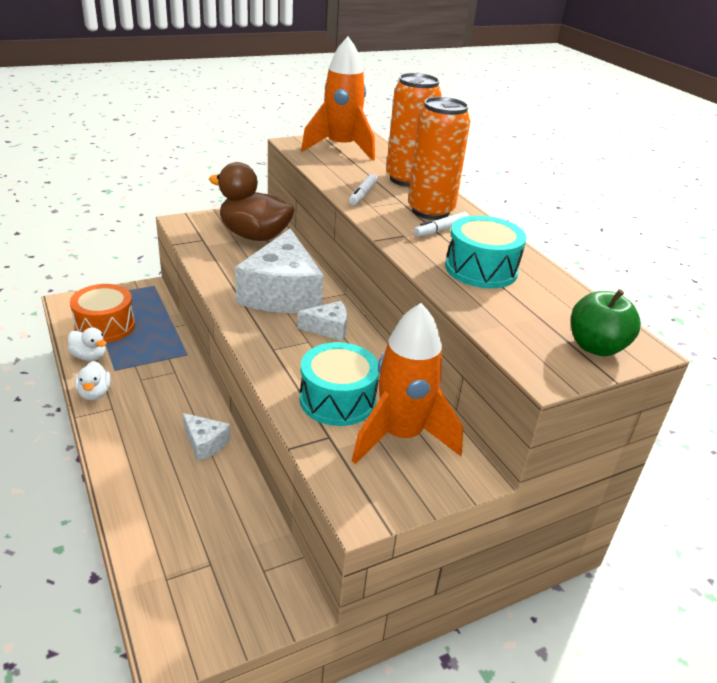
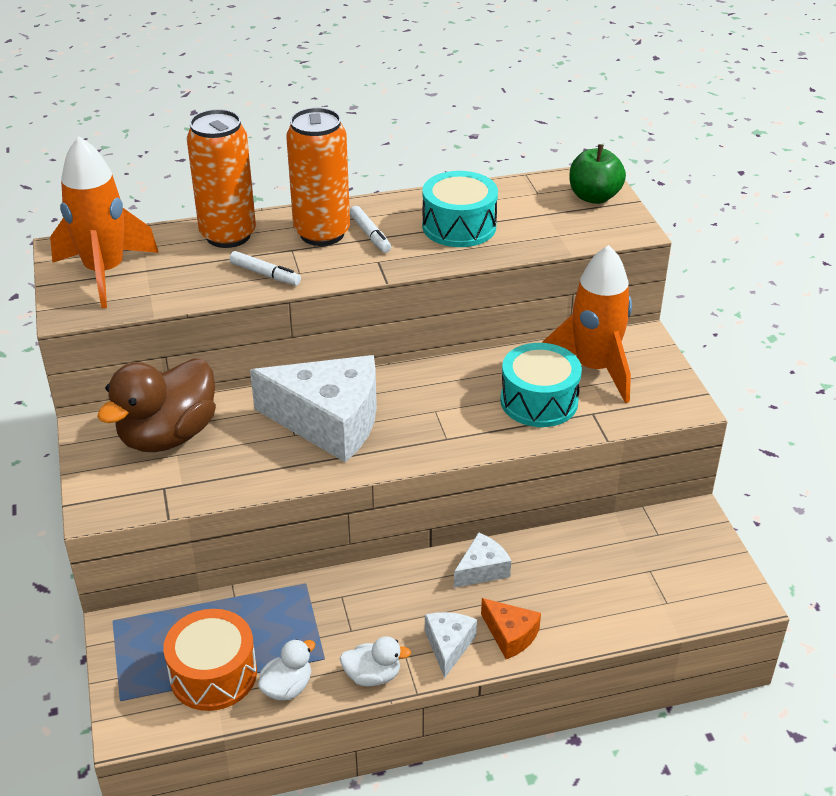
camera: 75 degrees left, 5 degrees up
white cheese [297,301,347,341] -> white cheese moved to [425,612,477,678]
none -> orange cheese [481,598,541,659]

